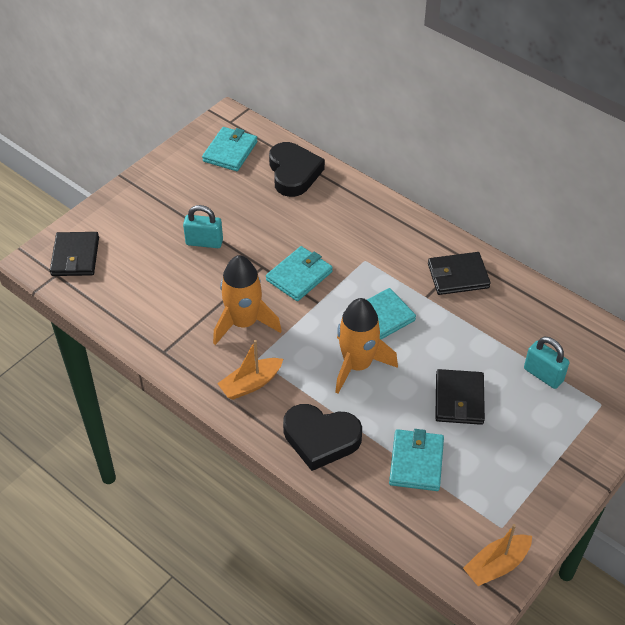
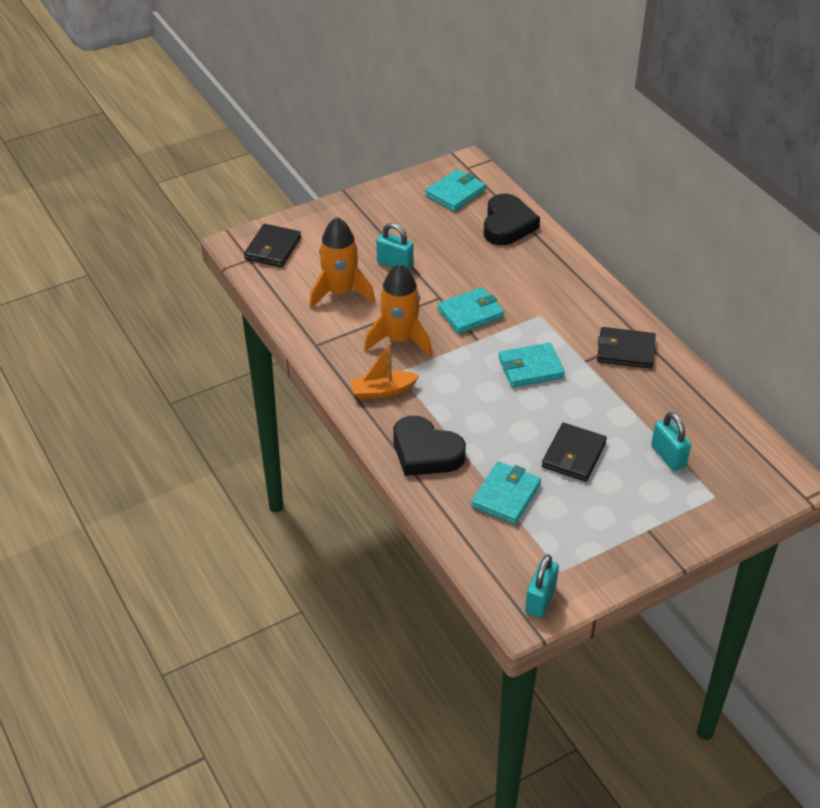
camera: 20 degrees right, 5 degrees down
orange rocket [335,298,398,394] -> orange rocket moved to [309,217,375,309]
orange boat [463,524,532,586] -> turquoise padlock [525,554,559,618]

